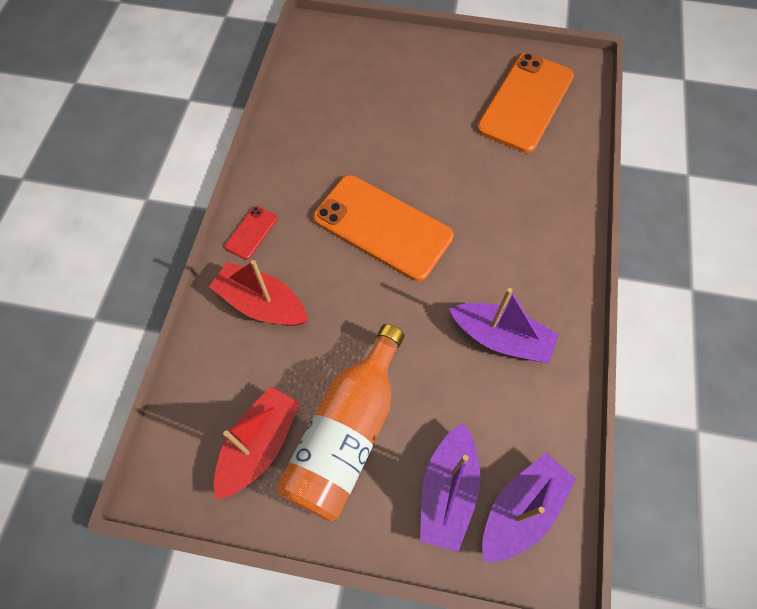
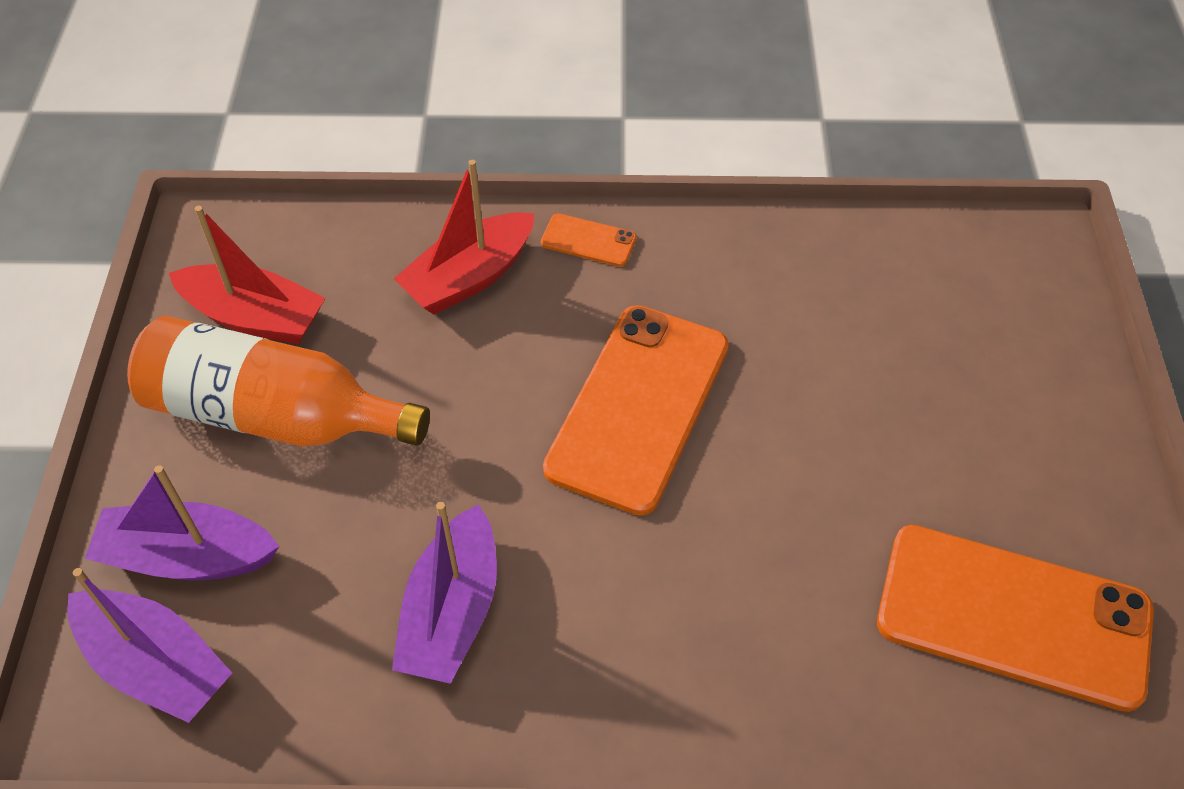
camera: 80 degrees right, 10 degrees down
red boat [209,260,308,326] -> red boat turned 150 degrees counterclockwise [394,160,535,314]
red phone [224,206,277,259] -> orange phone [541,213,637,267]

